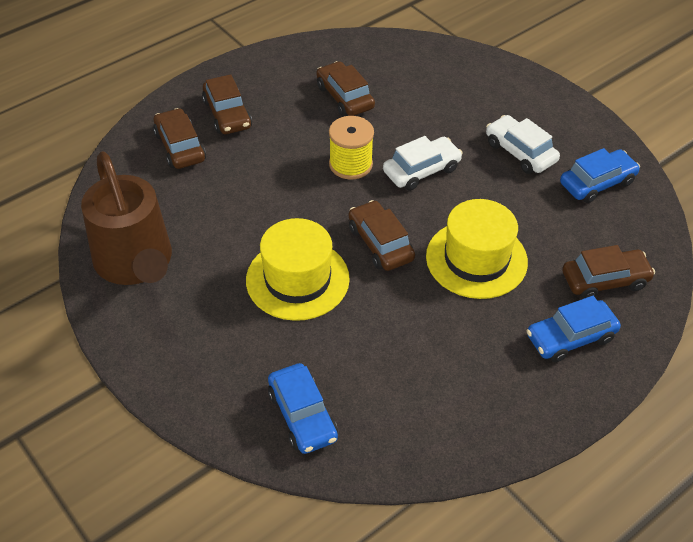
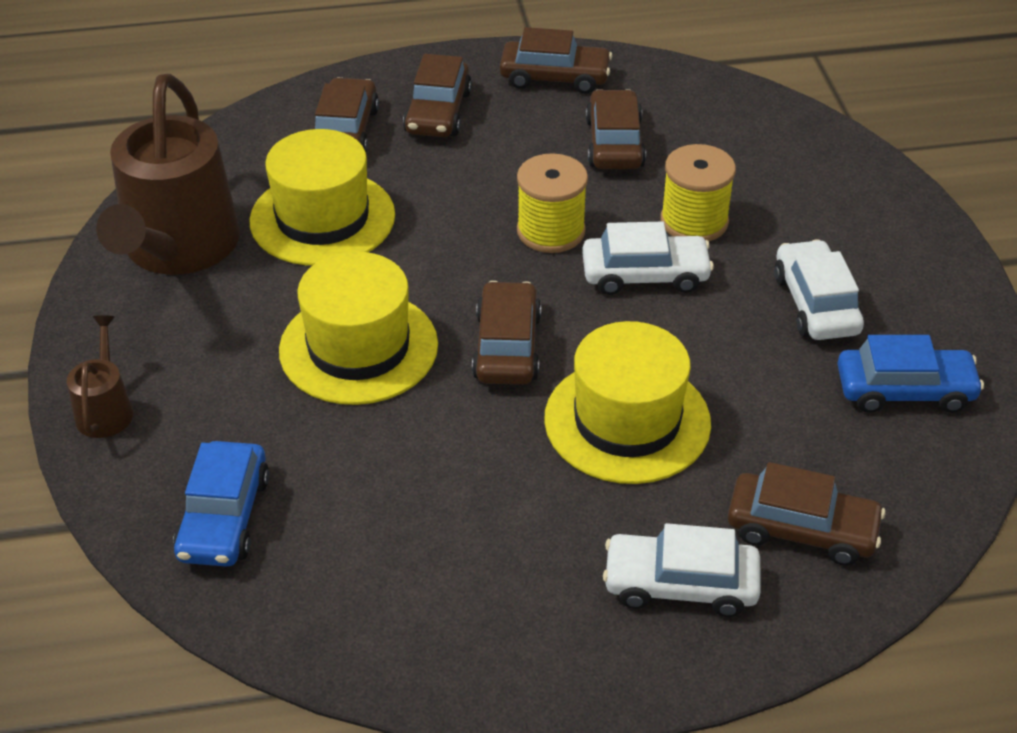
camera: 30 degrees right, 5 degrees down
blue car [527,296,621,362] -> white car [603,523,761,617]
none -> brown watering can [67,315,133,438]
none -> yellow hat [250,129,395,266]
none -> brown car [500,27,612,94]
none -> yellow spool [661,144,736,241]

